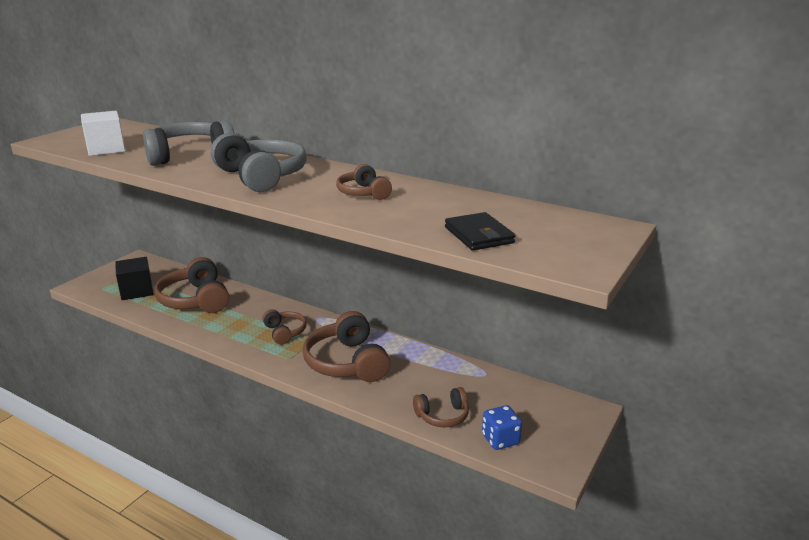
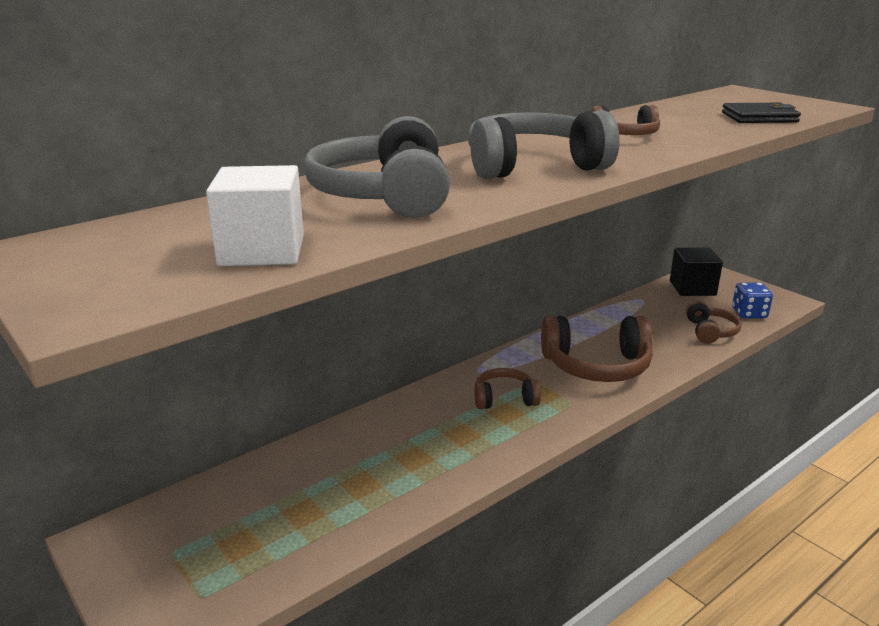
camera: 70 degrees left, 0 degrees up
black cube [115,257,153,300] -> black cube moved to [670,247,723,296]
brown headphones [154,257,229,313] -> none

